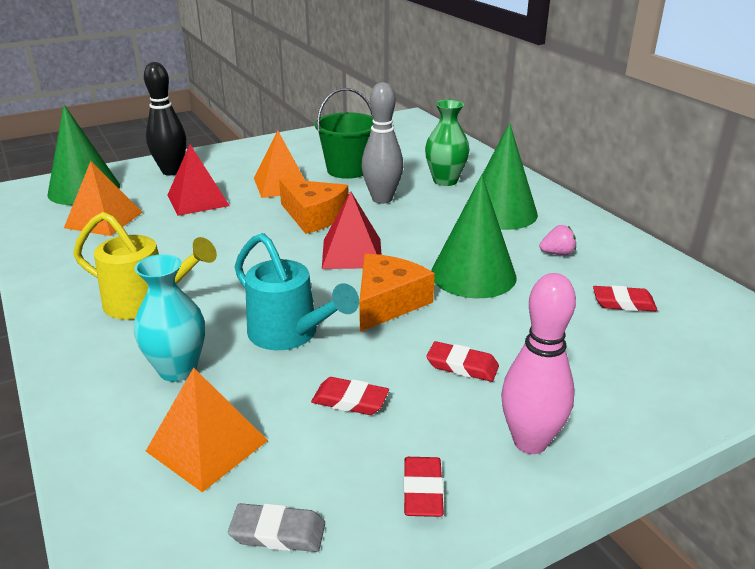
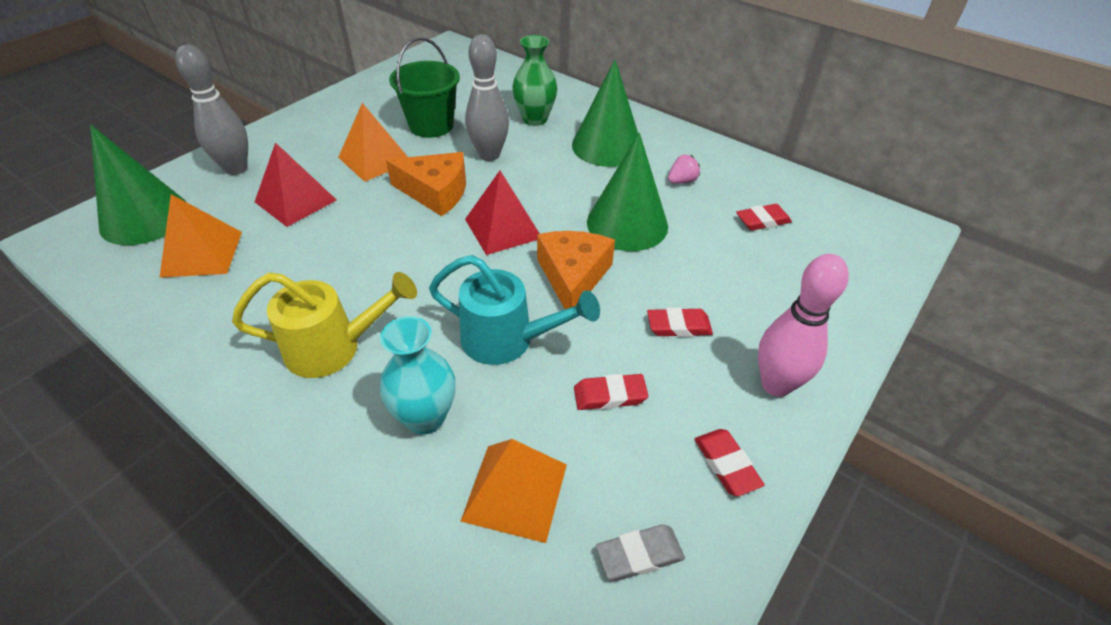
camera: 25 degrees left, 15 degrees up
black bowling pin [144,62,186,175] -> grey bowling pin [175,45,248,175]

